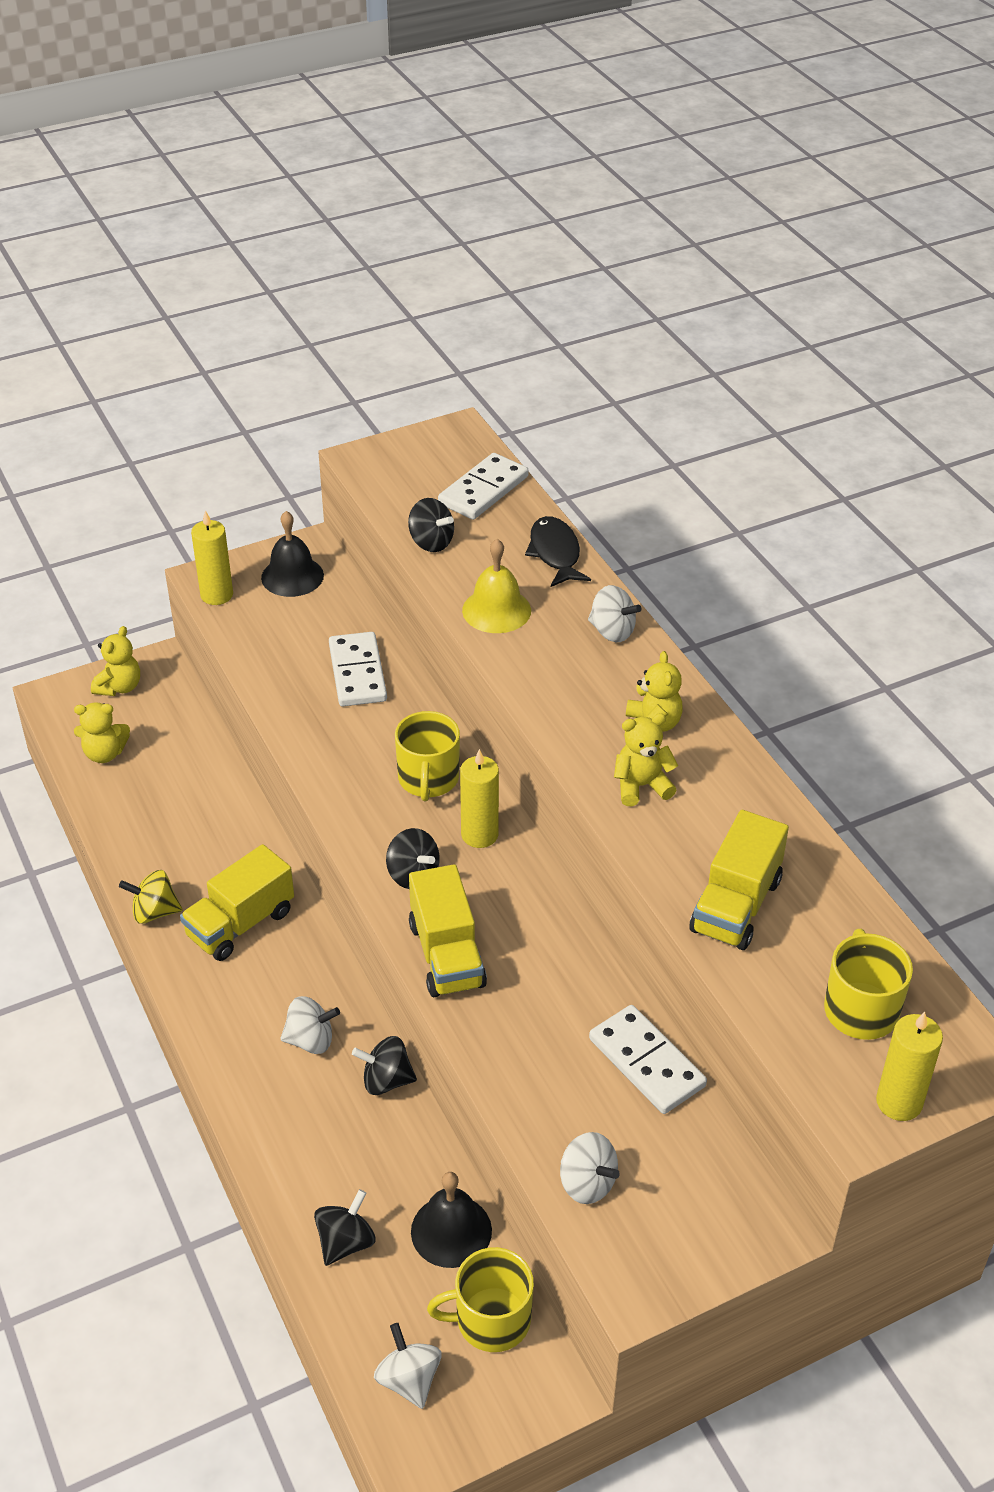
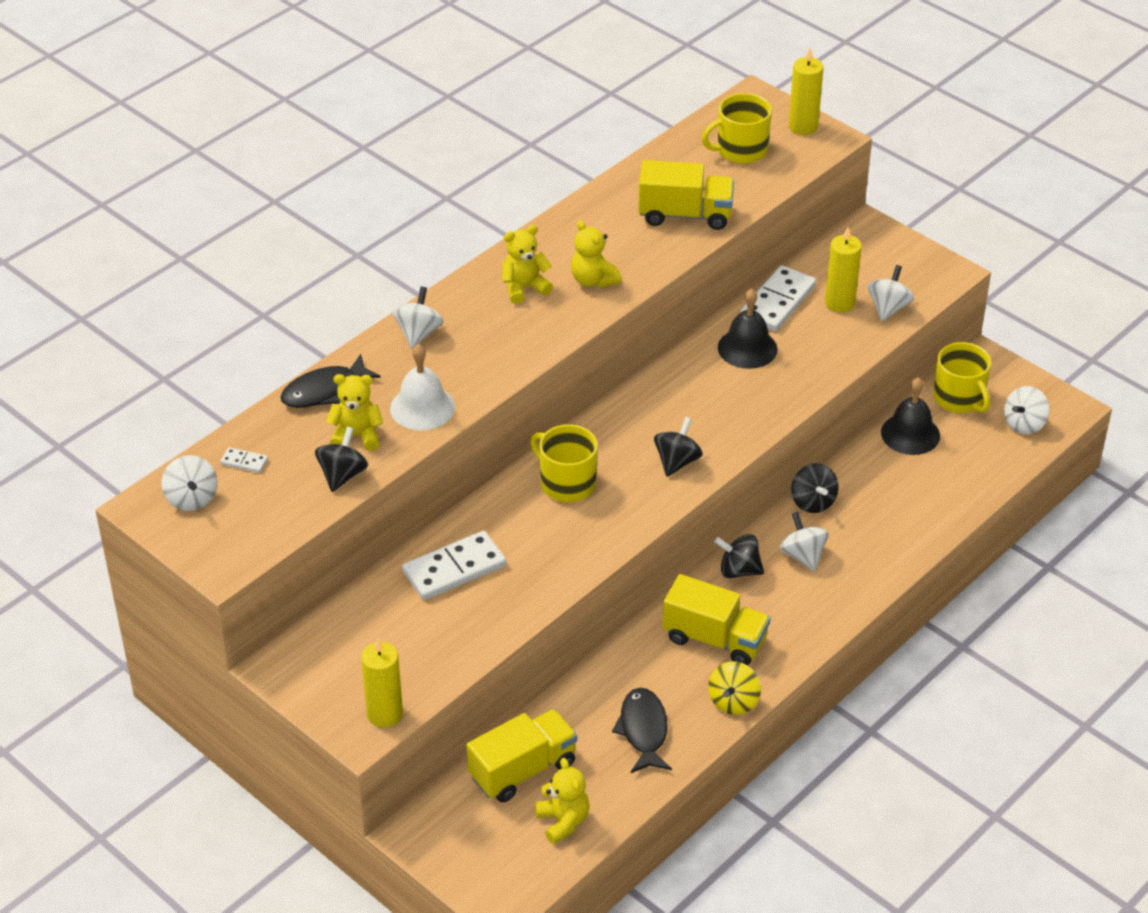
camera: 110 degrees left, 0 degrees up
yellow teddy bear [91,626,140,696] -> yellow teddy bear moved to [326,374,383,451]
yellow spinning top [119,870,182,924] -> yellow spinning top turned 45 degrees clockwise [708,661,761,715]
black bell [261,511,324,597] -> black bell moved to [718,289,778,369]
black spinning top [314,1189,375,1266] -> black spinning top moved to [714,534,764,578]
yellow mug [395,711,460,801] -> yellow mug turned 120 degrees counterclockwise [530,424,598,502]
yellow truck [409,864,487,997] -> yellow truck moved to [467,709,577,802]
white domino [438,453,529,520] -> white domino [220,447,268,473], size x0.45
yellow candle [460,749,499,848] -> yellow candle moved to [825,227,862,313]
yellow bell [462,539,531,633] -> white bell [390,344,455,430]
none -> white spinning top [161,455,218,511]
none -> black fish [612,688,672,773]

